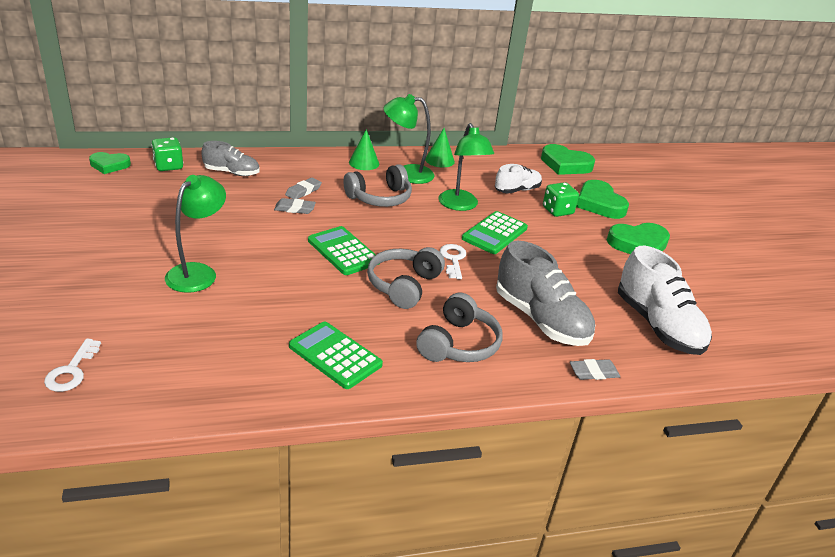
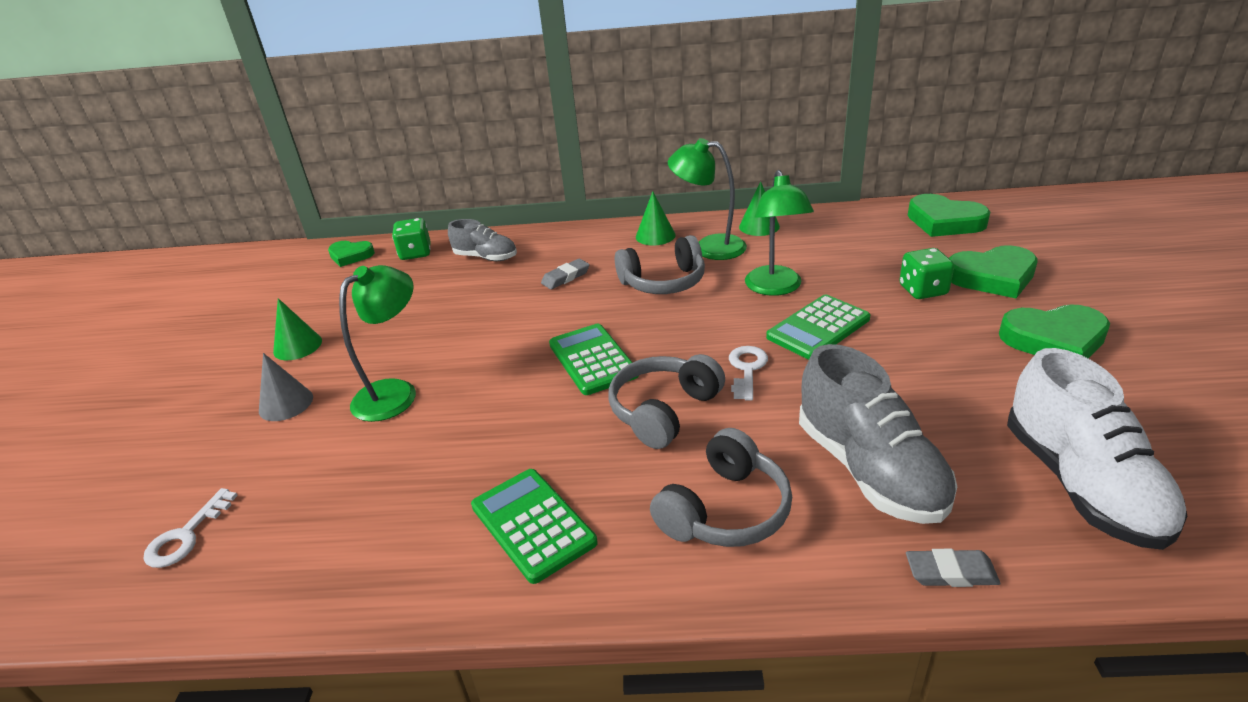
camera: 20 degrees right, 0 degrees up
grey eraser [274,198,316,214] -> none
white shoe [495,164,542,194] -> none
green heart [576,180,629,219] -> green heart turned 90 degrees counterclockwise [949,245,1038,298]
none -> grey cone [259,353,313,421]
none -> green cone [273,298,322,360]

